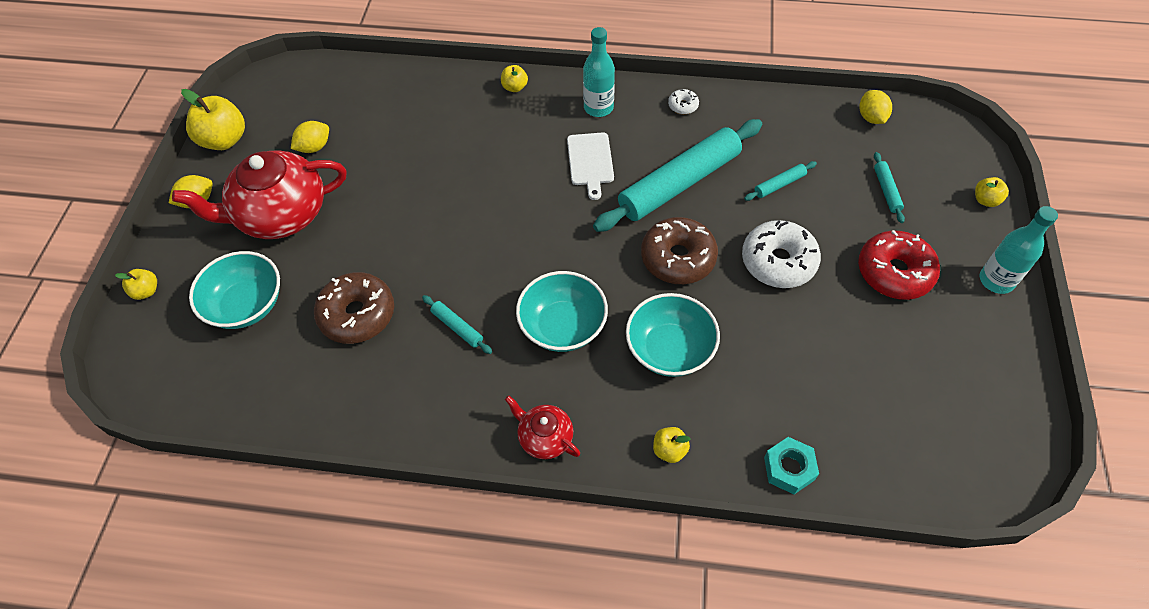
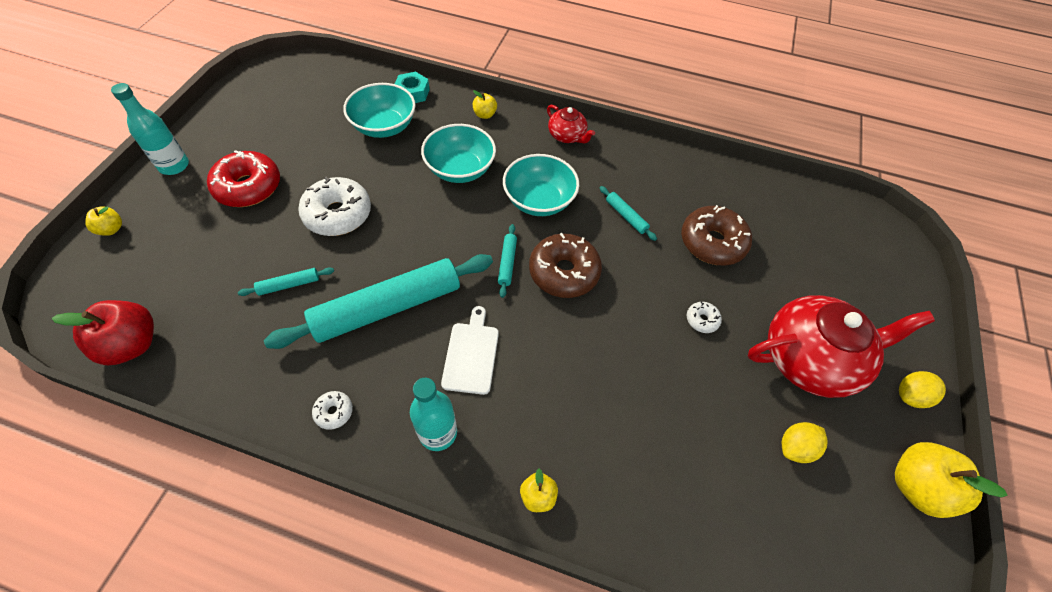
camera: 175 degrees left, 0 degrees up
yellow apple [115,269,157,300] -> none
turquoise bowl [189,251,280,329] -> turquoise bowl moved to [343,83,416,138]
brown donut [641,217,718,284] -> brown donut moved to [529,233,602,298]
yellow lemon [860,90,892,124] -> red apple [51,300,154,365]
turquoise rolling pin [874,152,905,223] -> turquoise rolling pin moved to [498,224,517,298]
none -> white donut [687,302,722,333]

